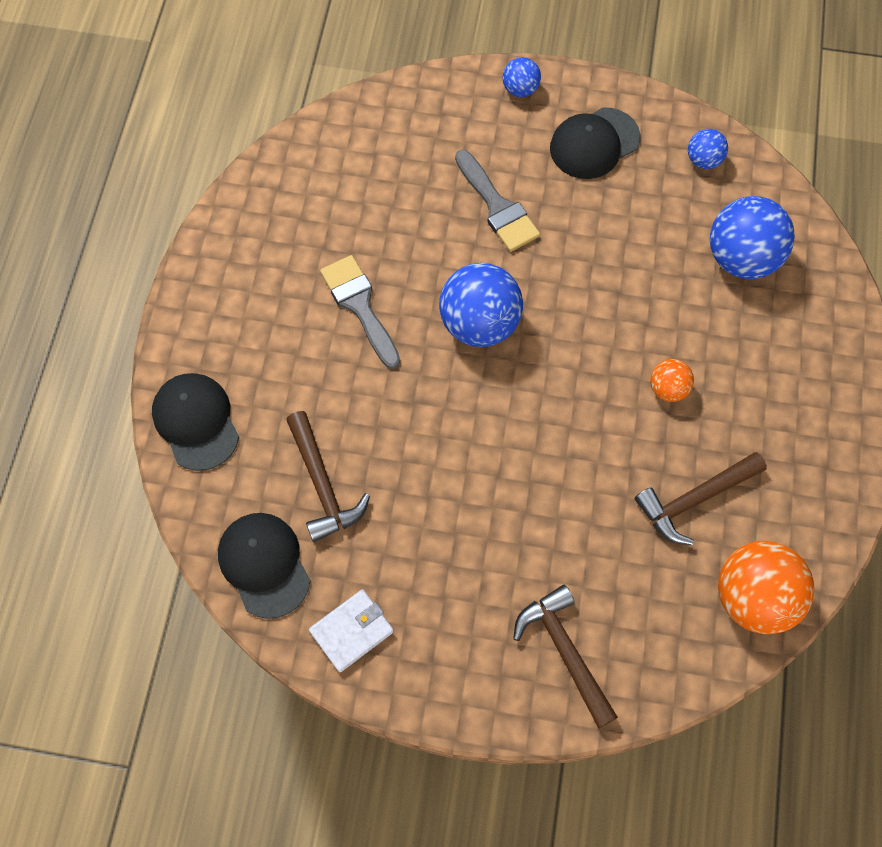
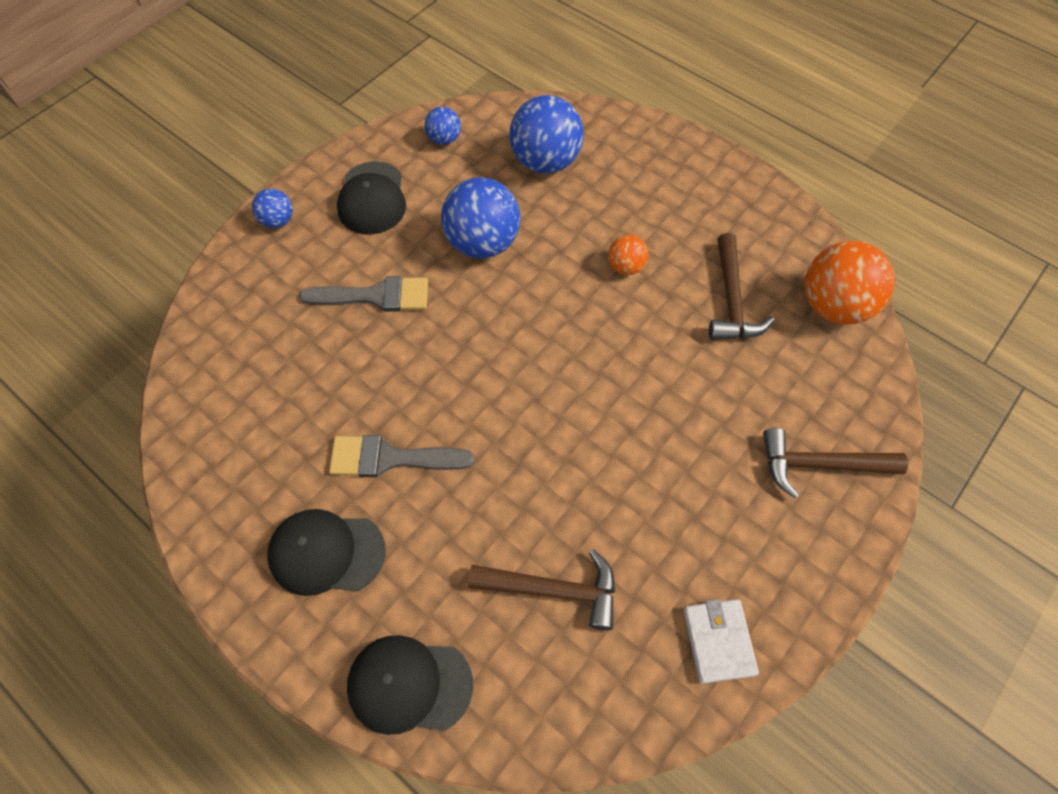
camera: 60 degrees left, 5 degrees down
black cap [218,513,311,619] -> black cap moved to [267,509,385,596]
blue ball [439,263,523,347] -> blue ball moved to [441,177,521,258]

